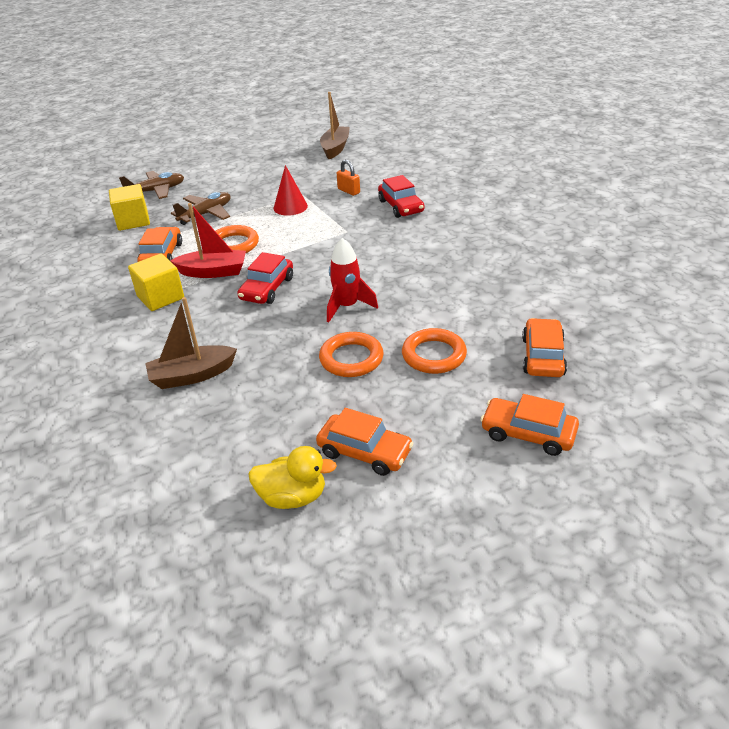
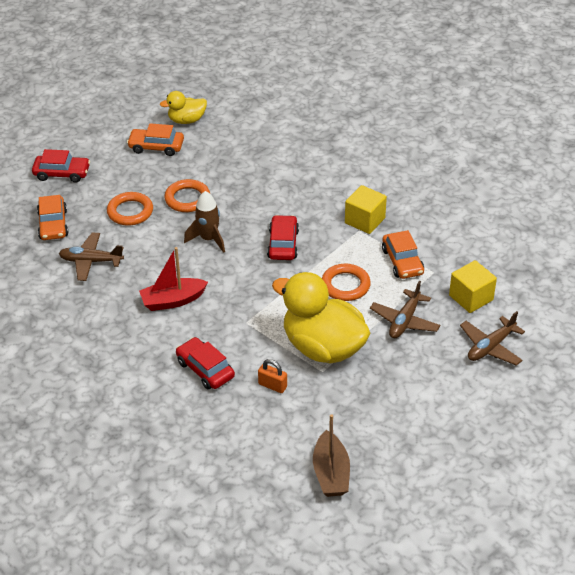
camera: 160 degrees right, 5 degrees up
brown boat [145,297,237,389] -> none
red boat [170,203,246,278] -> red boat moved to [139,247,208,311]
red cone [274,165,308,216] -> yellow duck [272,272,370,364]
red rocket [327,238,378,322] -> brown rocket [184,191,225,253]
orange car [481,394,579,456] -> red car [32,149,90,183]
none -> brown plane [59,233,124,281]

